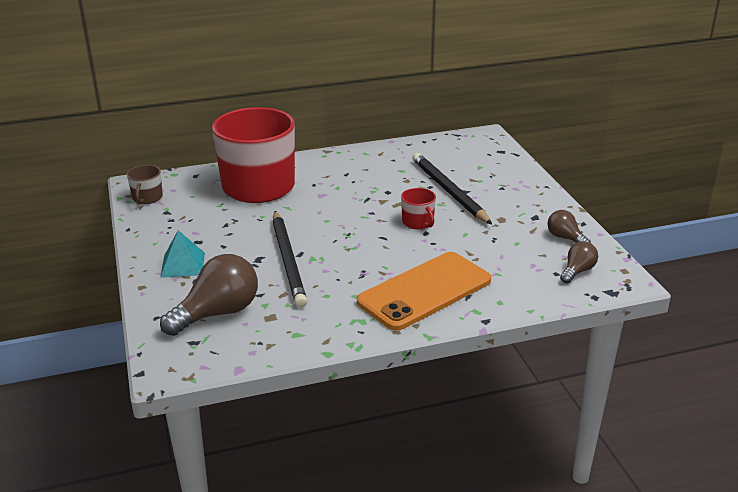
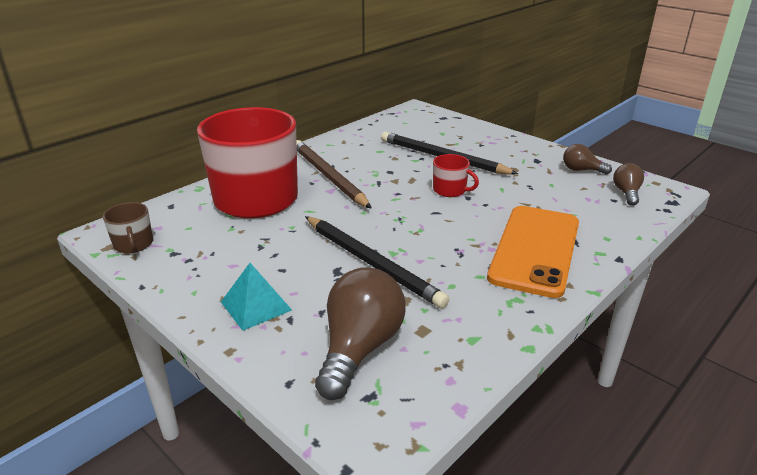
camera: 30 degrees left, 0 degrees up
none -> brown pencil [297,140,372,209]

